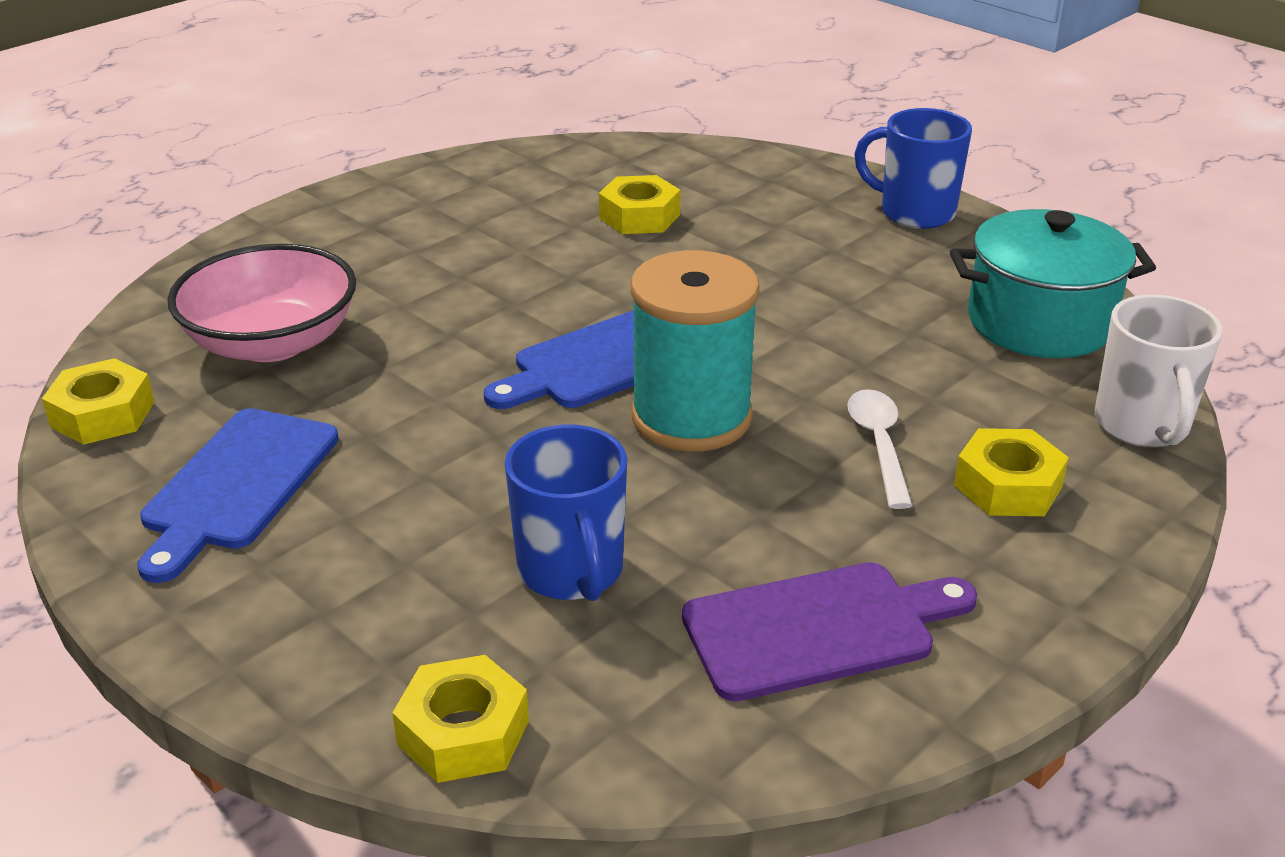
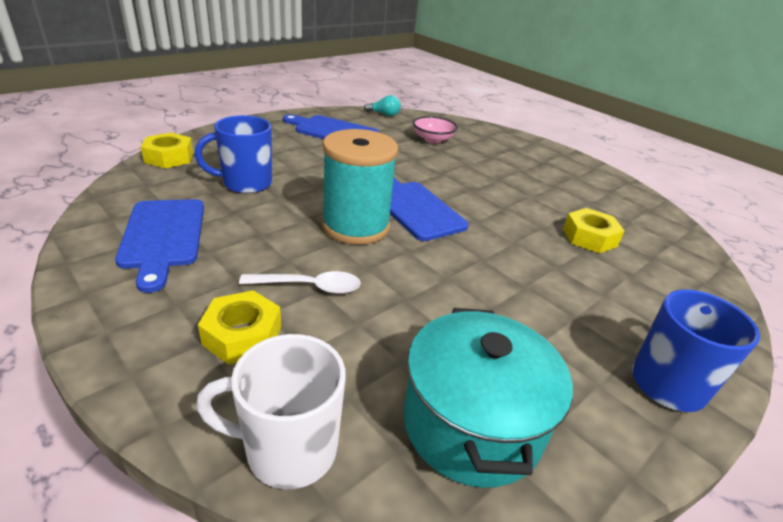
camera: 90 degrees right, 0 degrees up
yellow nut [42,358,155,445] -> turquoise light bulb [364,95,401,116]
pink bowl [167,244,356,362] -> pink bowl [413,116,458,143], size x0.58
purple cutting board [682,562,977,701] -> blue cutting board [115,199,204,293]

